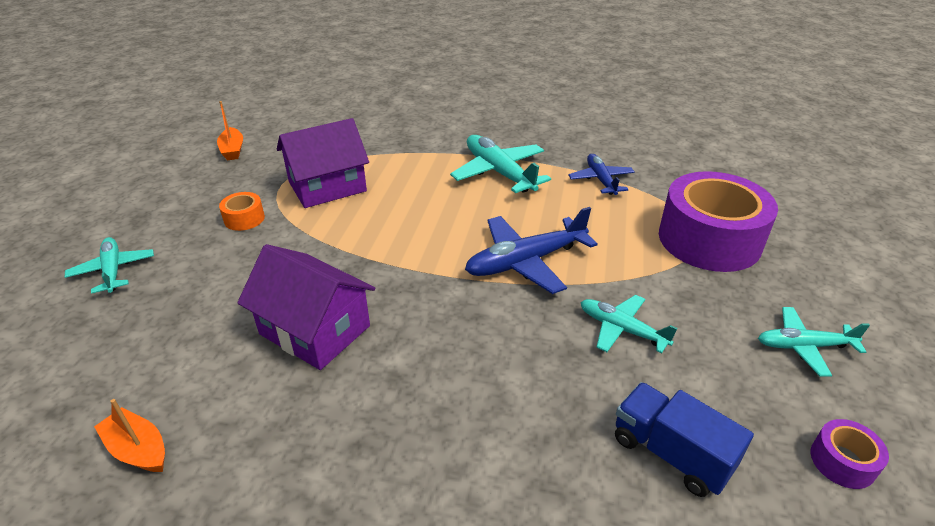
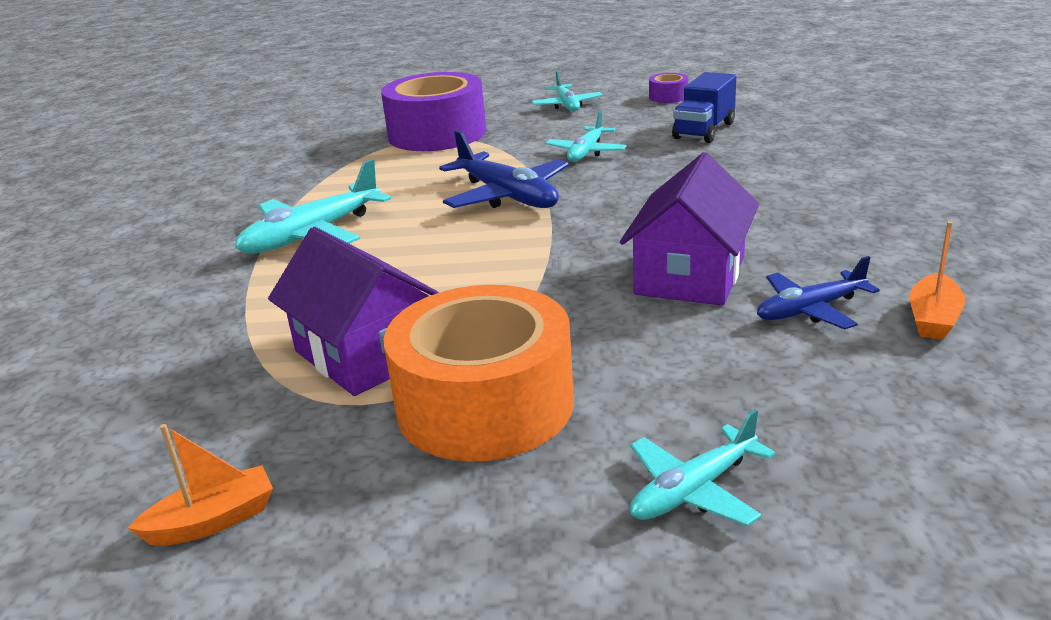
camera: 100 degrees left, 10 degrees down
orange tape [219,192,265,231] -> orange tape [384,285,574,462], size x2.42
blue plane [568,154,635,195] -> blue plane moved to [757,256,880,329]

